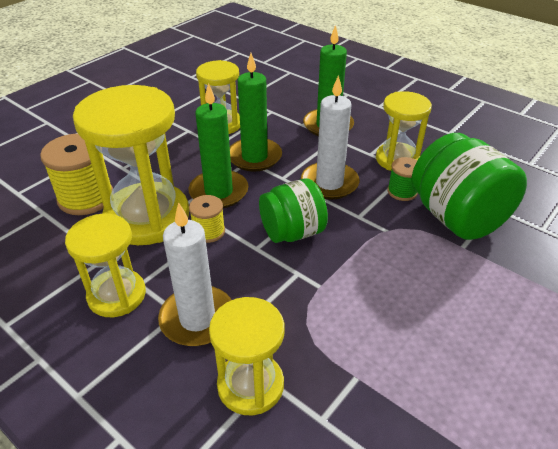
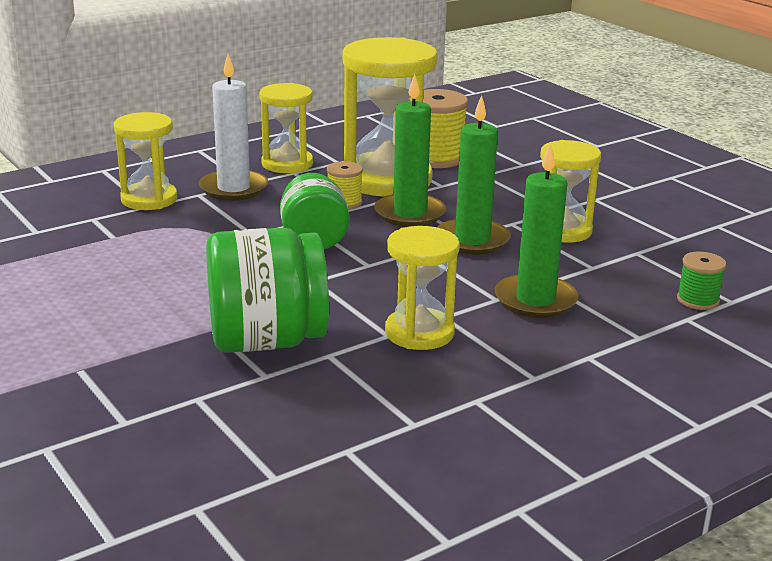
camera: 105 degrees right, 15 degrees down
white candle [301,75,359,200] -> none
green spool [387,157,418,201] -> green spool moved to [677,252,726,310]

